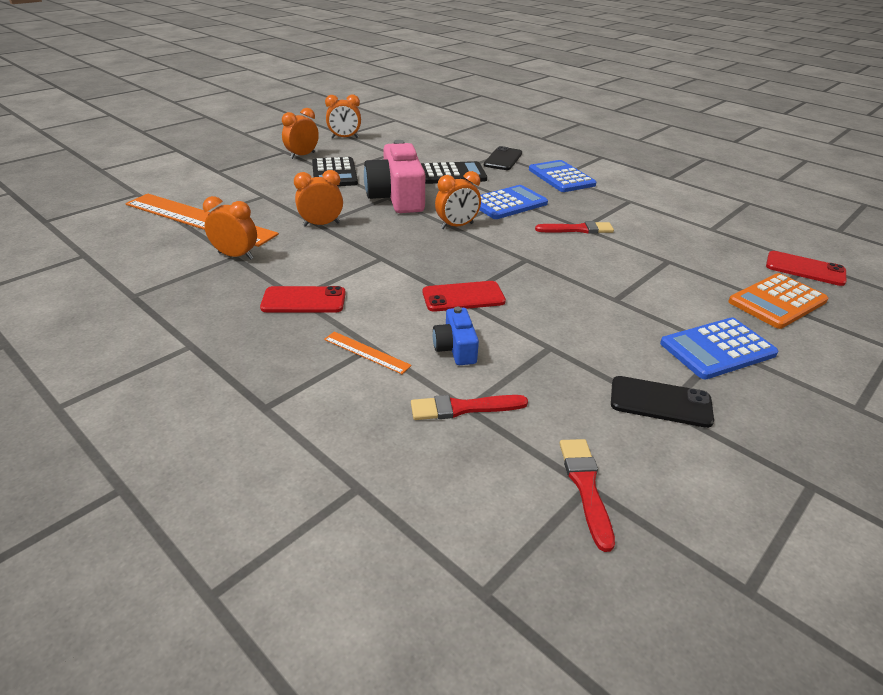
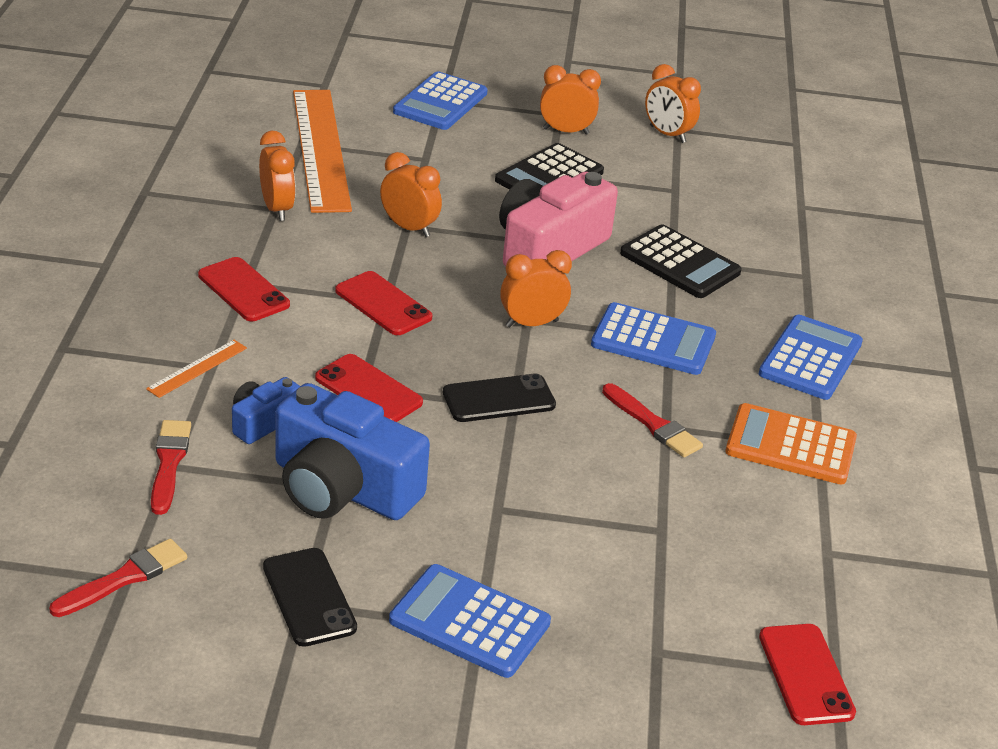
camera: 50 degrees right, 0 degrees up
orange ruler [324,332,412,374] -> orange ruler turned 45 degrees clockwise [146,340,247,398]
red brush [411,395,528,420] -> red brush turned 45 degrees clockwise [151,420,191,515]
orange clock [435,171,481,229] -> orange clock turned 135 degrees clockwise [500,250,572,328]
black phone [484,146,522,170] -> black phone moved to [443,373,556,422]
orange calculator [728,273,828,329] -> orange calculator moved to [725,403,857,484]
none -> blue camera [276,383,430,520]
none -> red phone [335,271,432,335]
none -> blue calculator [393,71,488,130]

